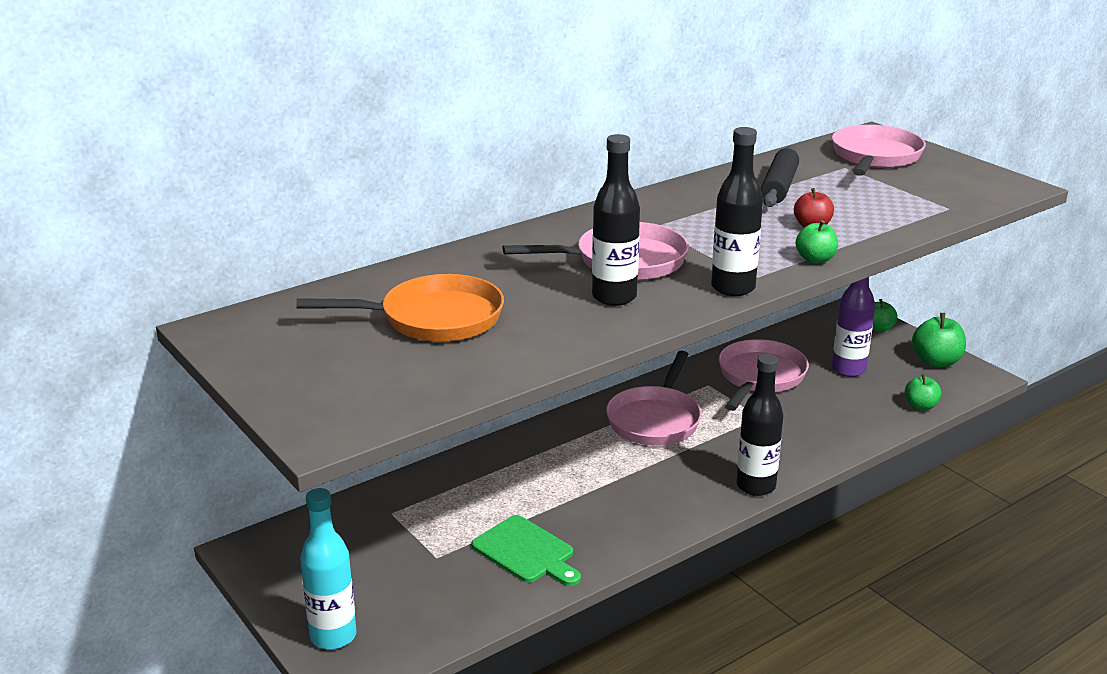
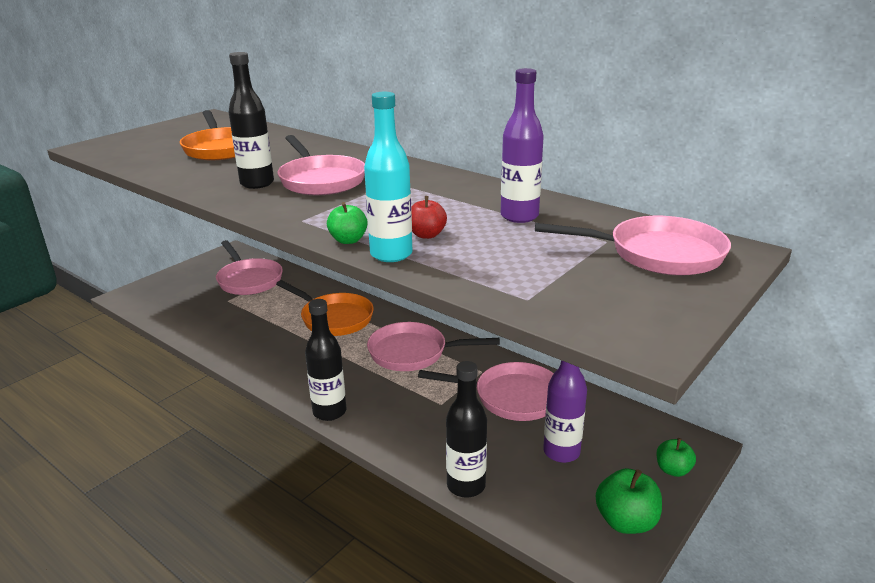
camera: 75 degrees right, 0 degrees up
turquoise bottle [300,488,357,650] -> turquoise bottle moved to [364,92,412,262]
green cutting board [472,515,581,586] -> none
black bottle [711,127,763,296] -> black bottle moved to [446,361,487,498]
black rolling pin [761,146,799,207] -> purple bottle [501,68,544,223]
green apple [905,374,942,411] -> none
none -> pink pan [216,240,283,295]
none -> orange pan [276,280,374,336]

